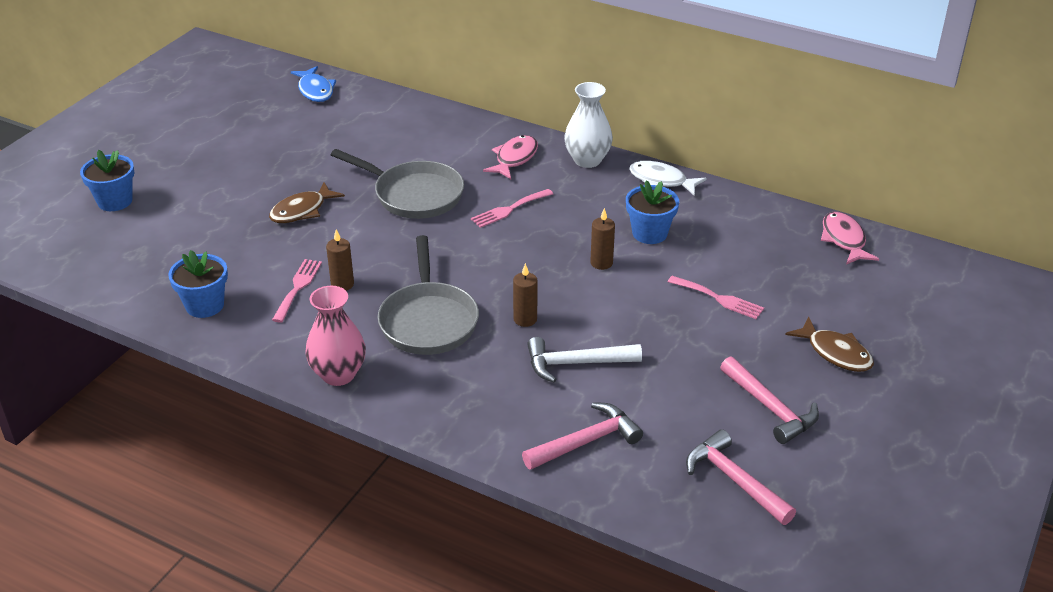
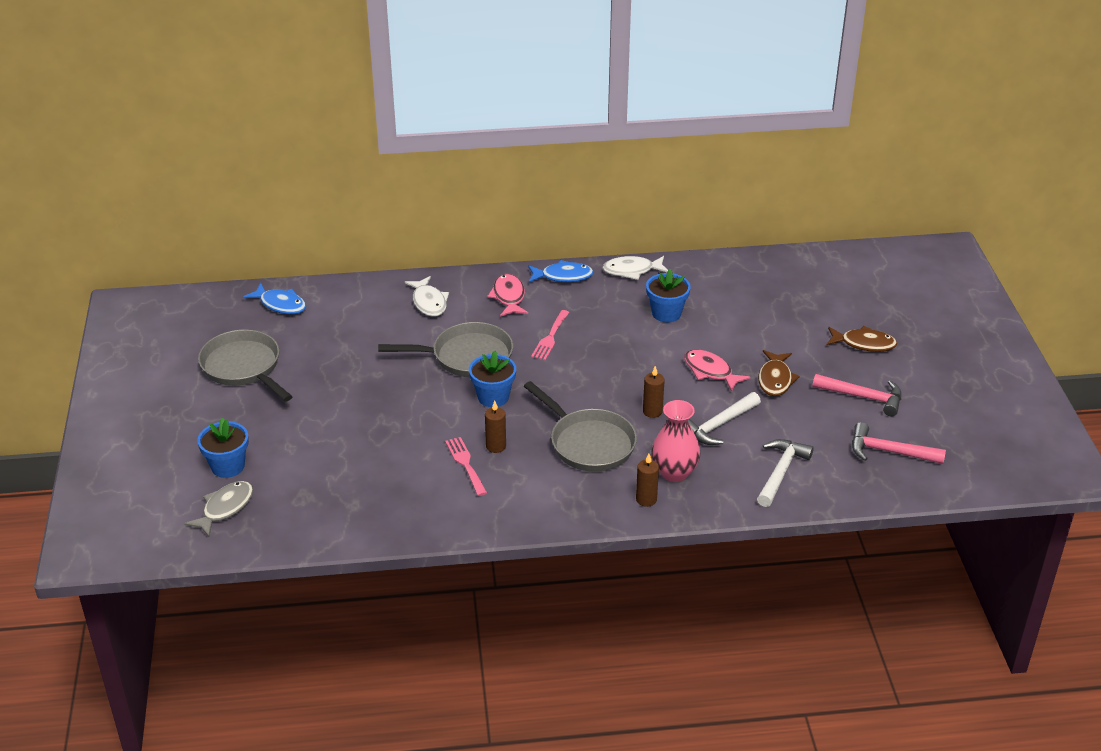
camera: 35 degrees left, 0 degrees up
blue flower pot [168,250,228,318] -> blue flower pot moved to [469,351,516,407]
brown fish [269,182,345,223] -> brown fish moved to [758,350,800,396]
pink vase [305,286,366,386] -> pink vase moved to [651,400,701,482]
pink hammer [522,402,643,470] -> white hammer [757,439,814,507]
white vase [564,82,613,168] -> blue fish [528,260,594,283]
brown candle [590,208,615,270] -> brown candle moved to [636,454,659,507]
pink fork [668,276,764,319] -> none
pink fish [821,212,879,264] -> pink fish moved to [684,349,750,392]
none -> grey fish [184,481,253,537]
none -> grey pan [198,330,293,402]
none -> white fish [405,276,449,317]

